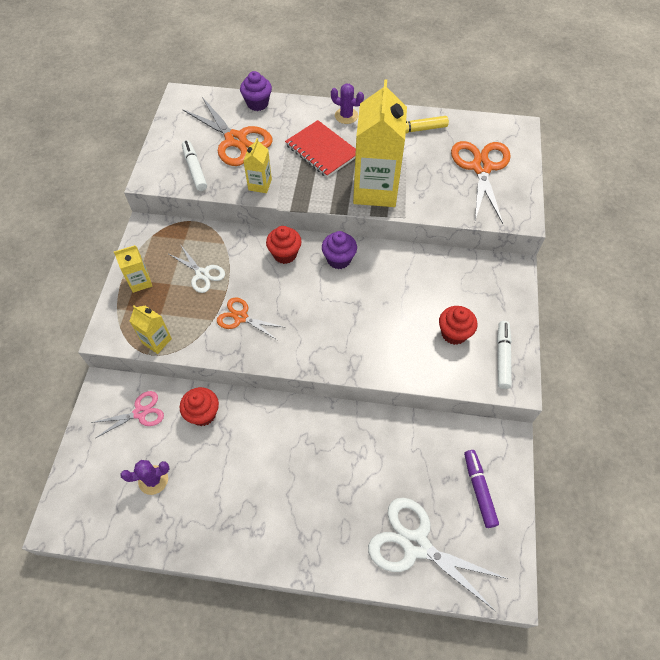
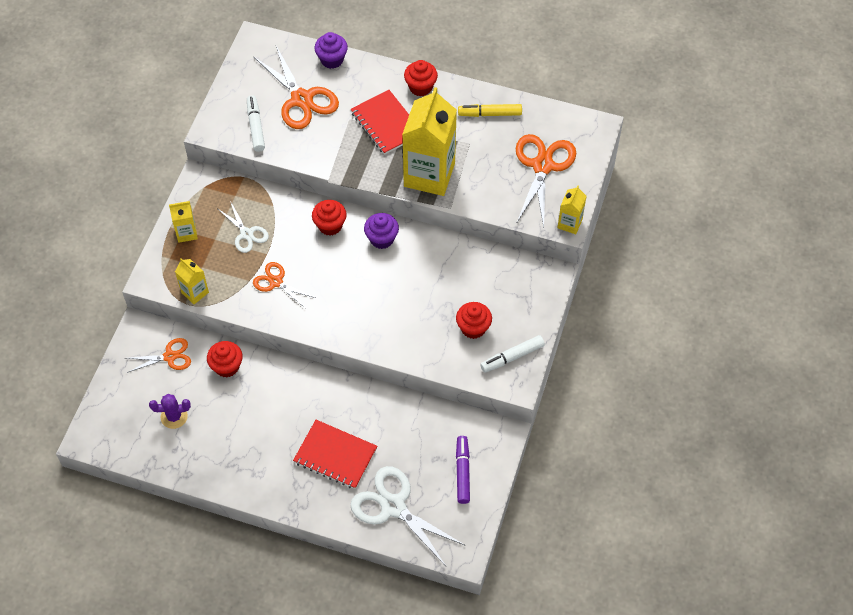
camera: 10 degrees right, 0 degrees up
pink scissors [91,391,164,438] -> orange scissors [126,338,191,373]
yellow carton [243,138,272,193] -> yellow carton moved to [558,186,587,234]
purple cactus [331,84,364,124] -> red cupcake [404,60,438,96]
white marker [497,321,512,389] -> white marker turned 135 degrees counterclockwise [480,335,545,373]
none -> red notebook [293,420,377,489]

